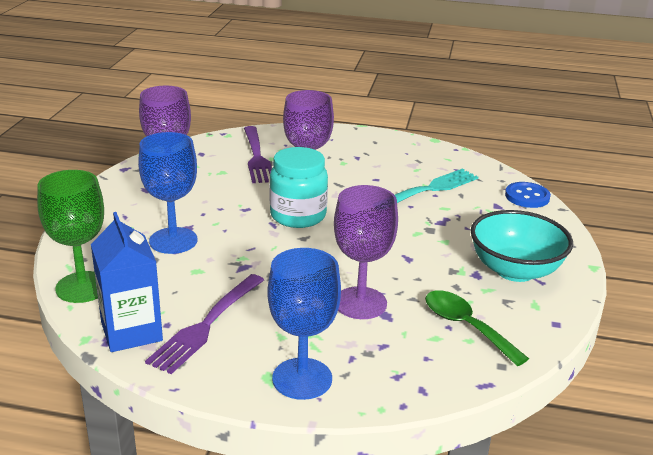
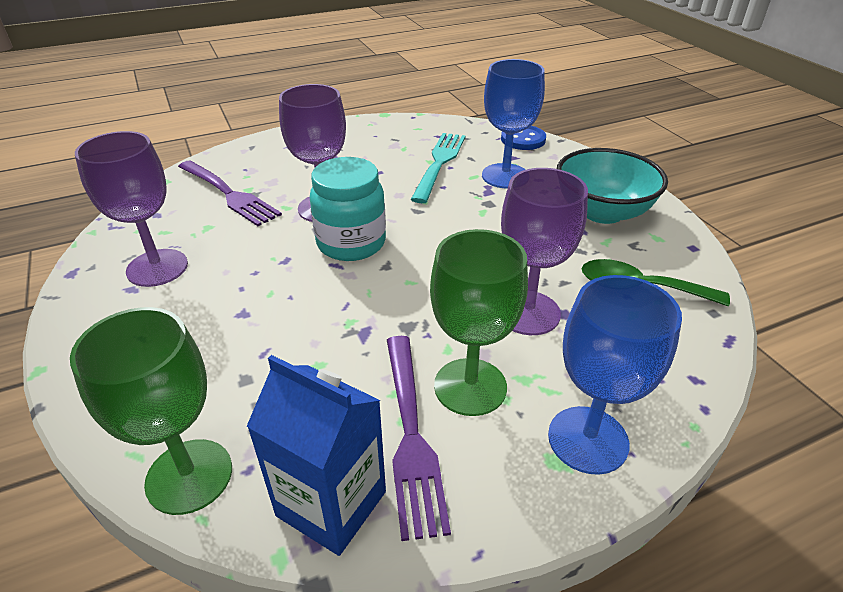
camera: 35 degrees left, 10 degrees up
blue goblet [138,132,197,254] -> blue goblet moved to [482,59,545,189]
none -> green goblet [430,229,528,416]

